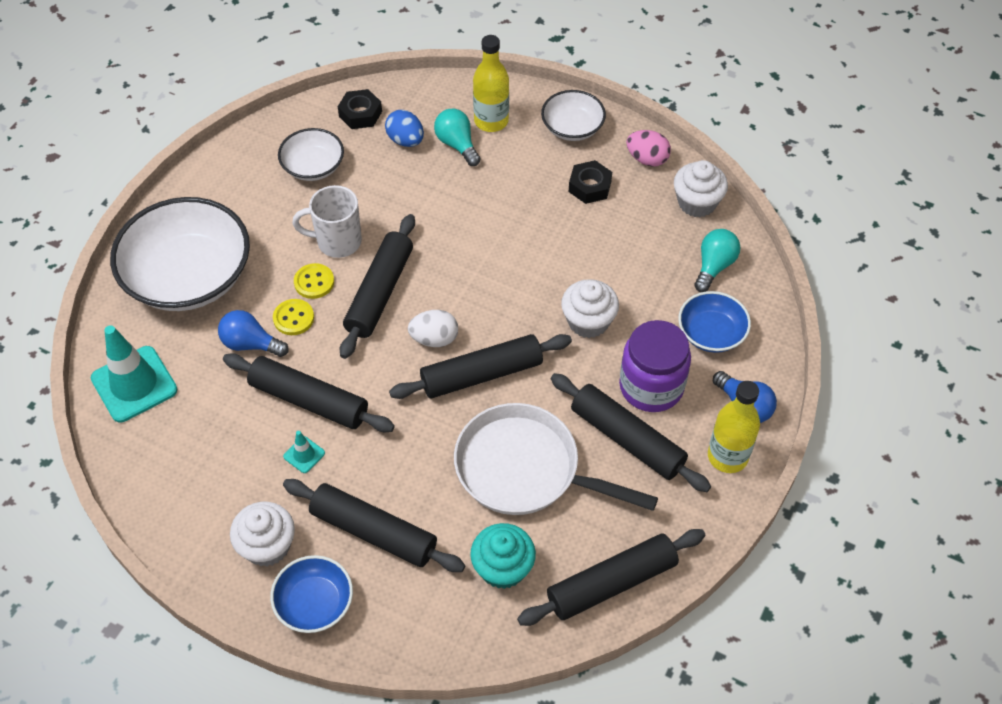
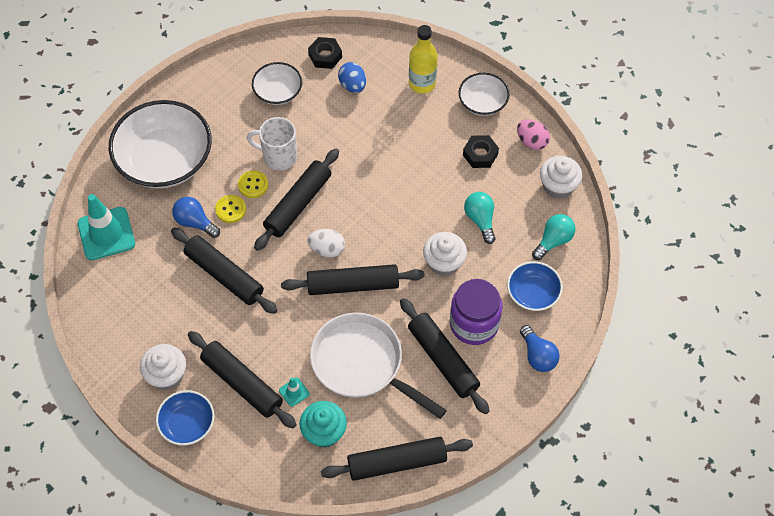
camera: 15 degrees right, 5 degrees up
turquoise traffic cone [283,431,325,473] -> turquoise traffic cone moved to [279,378,310,407]
turquoise light bulb [434,109,481,166] -> turquoise light bulb moved to [464,192,495,244]
yellow bottle [708,381,760,473] -> none

